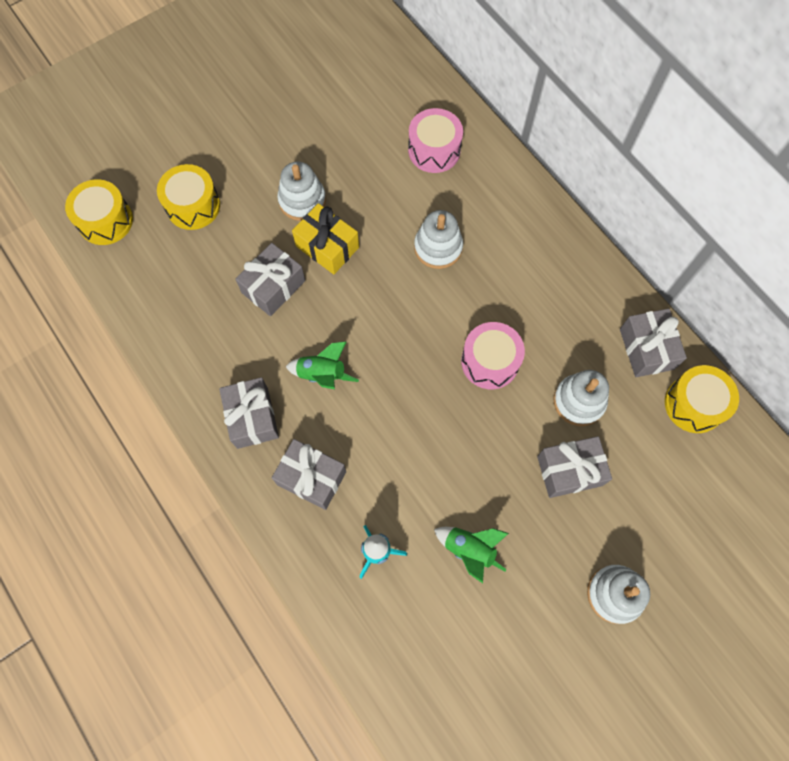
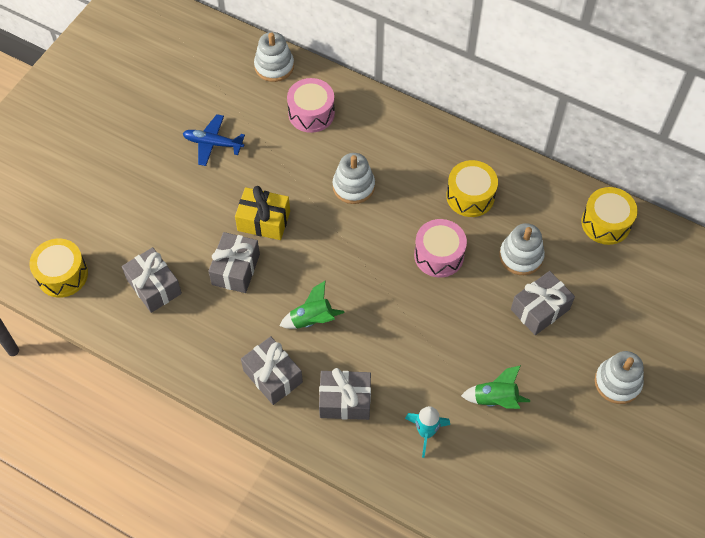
camera: 25 degrees left, 10 degrees down
yellow drum [157,164,220,230] -> yellow drum moved to [446,160,498,217]
white stacking toy [277,162,326,221] -> white stacking toy moved to [254,32,294,82]
grey gift [620,309,687,377] -> grey gift moved to [122,247,182,313]
none -> blue plane [183,114,245,166]

